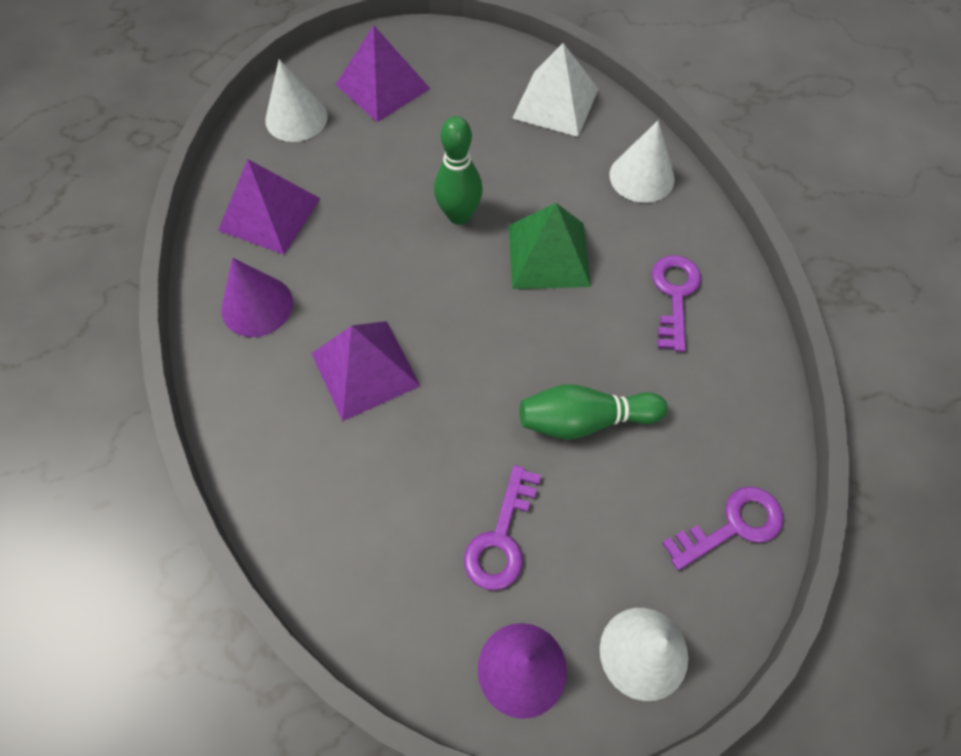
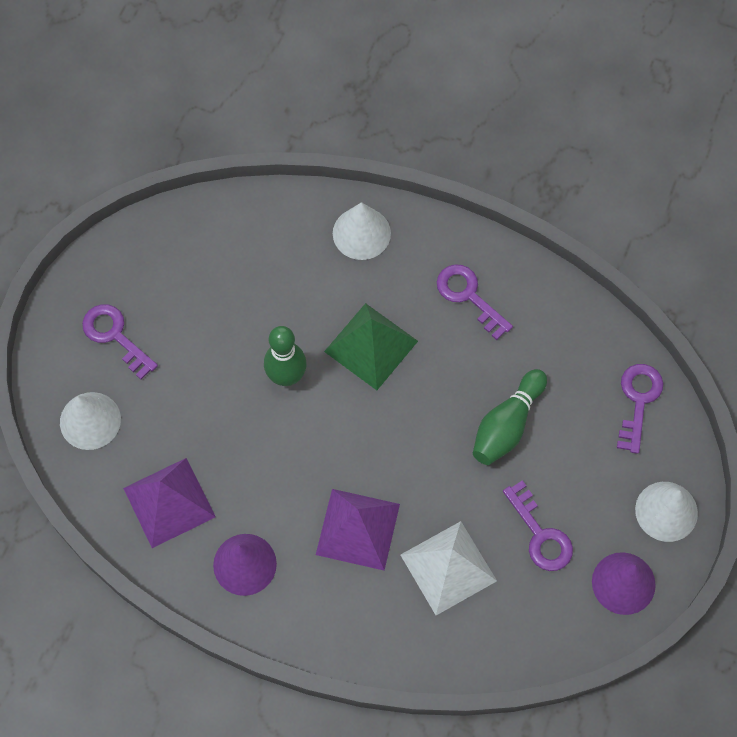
camera: 50 degrees left, 5 degrees up
purple pyramid [335,25,430,122] -> purple key [82,304,158,380]
white pyramid [512,43,598,137] -> white pyramid moved to [401,521,497,615]

